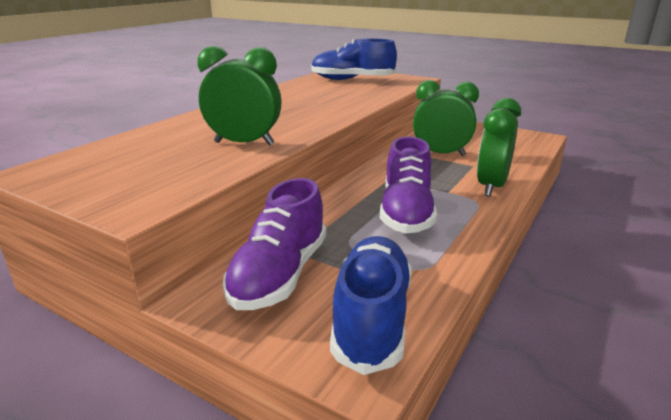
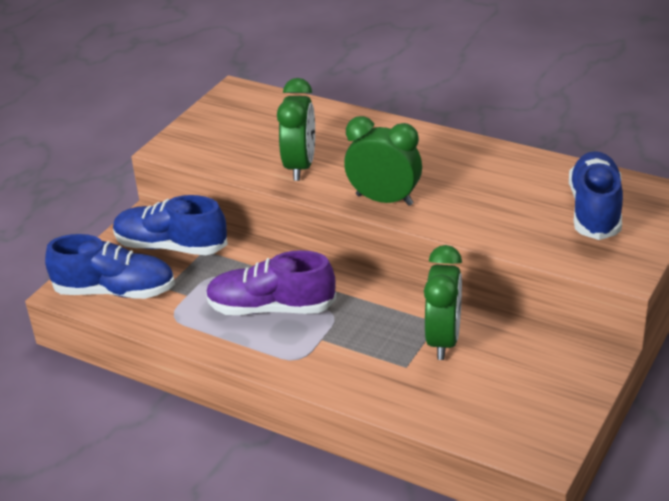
camera: 90 degrees right, 10 degrees up
purple shoe [223,178,326,310] -> blue shoe [113,195,228,255]
green clock [477,98,521,196] -> green clock moved to [344,116,422,206]

